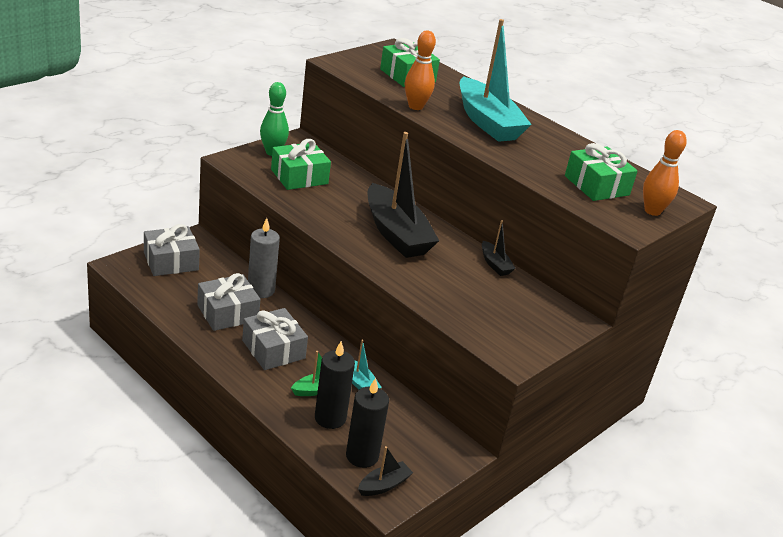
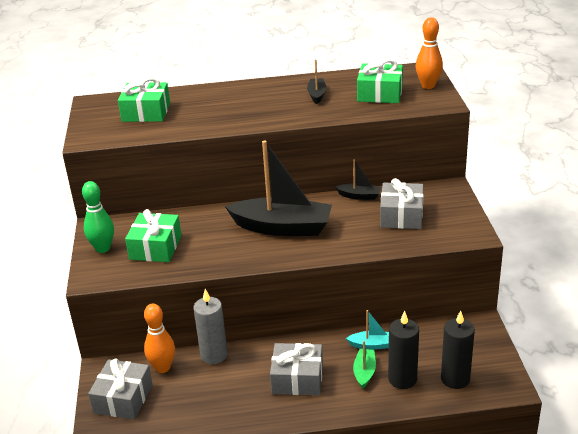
camera: 45 degrees left, 0 degrees up
grey gift [197,273,260,331] -> grey gift moved to [380,178,423,229]
black boat [358,446,413,496] -> black boat moved to [307,59,326,104]
orange bowling pin [405,31,436,110] -> orange bowling pin moved to [144,304,175,373]
turquoise boat [460,19,532,142] -> none

